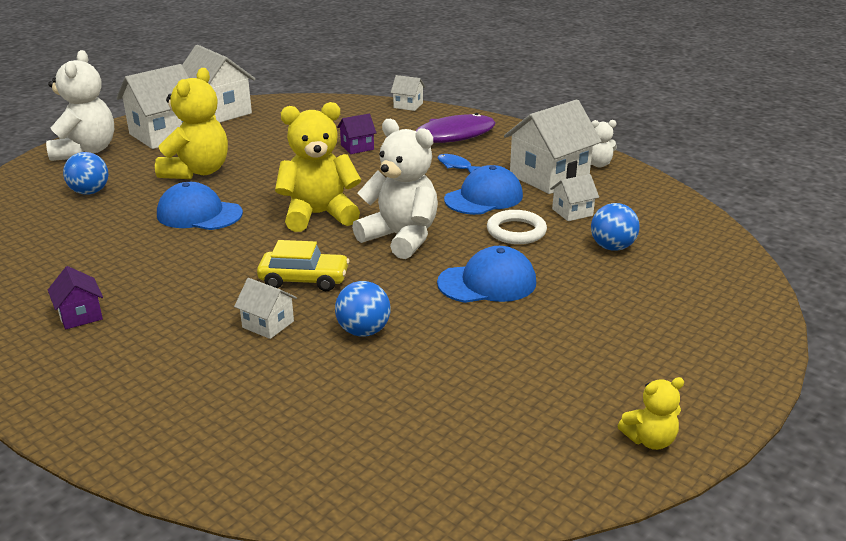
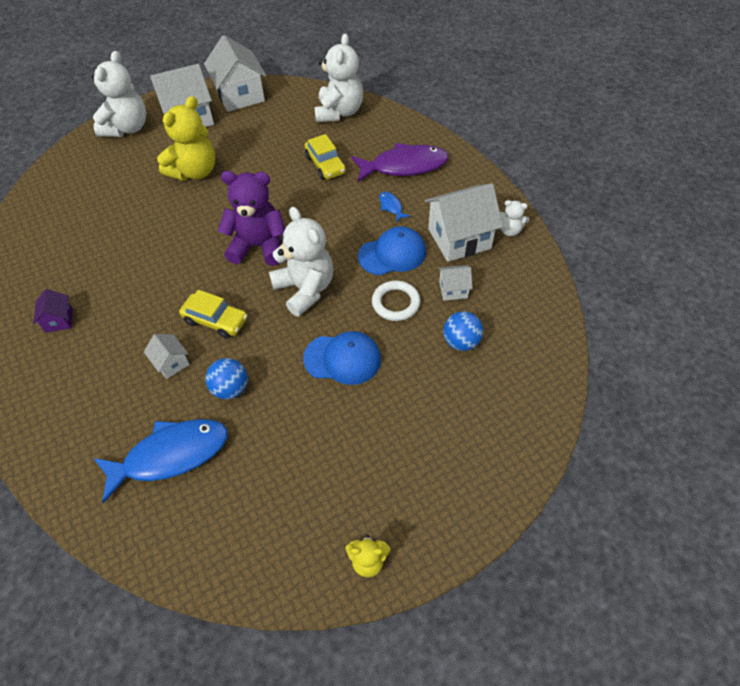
camera: 20 degrees right, 25 degrees up
blue ball [63,152,108,194] -> none
blue cap [157,182,243,230] -> none
yellow teddy bear [275,102,361,232] -> purple teddy bear [218,171,285,266]
purple house [337,114,377,154] -> yellow car [305,134,346,180]
white house [391,75,426,111] -> none
none -> blue fish [94,419,228,503]
none -> white teddy bear [314,33,363,122]

